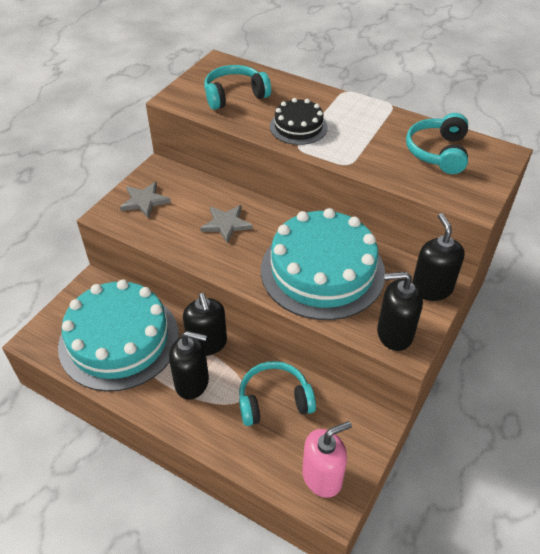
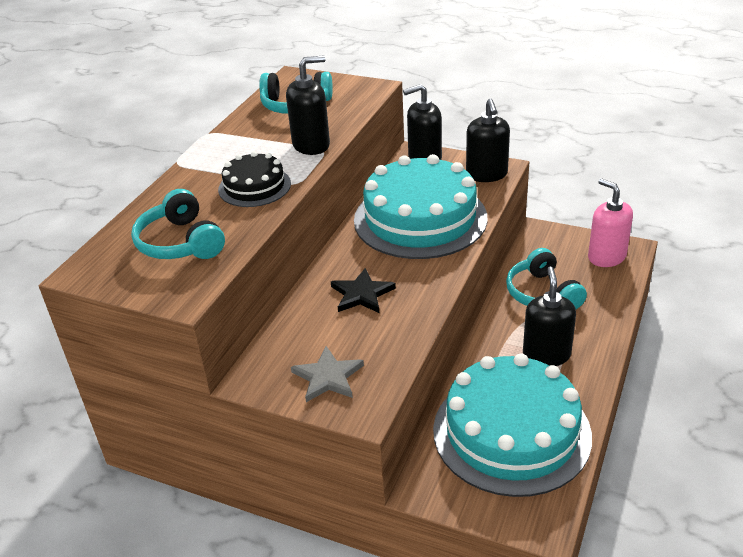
camera: 95 degrees left, 10 degrees down
black soap dispenser [183,293,227,356] -> black soap dispenser moved to [286,56,330,155]
grey star [200,205,253,243] -> black star [331,268,396,313]

